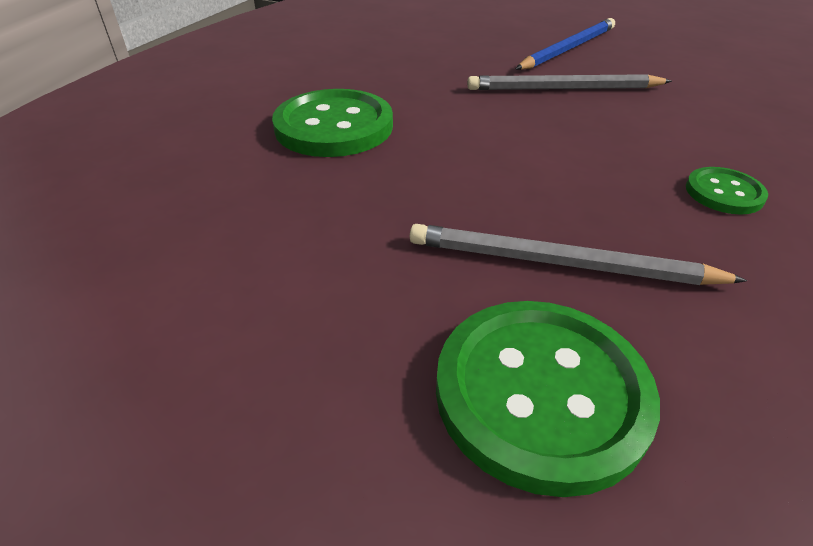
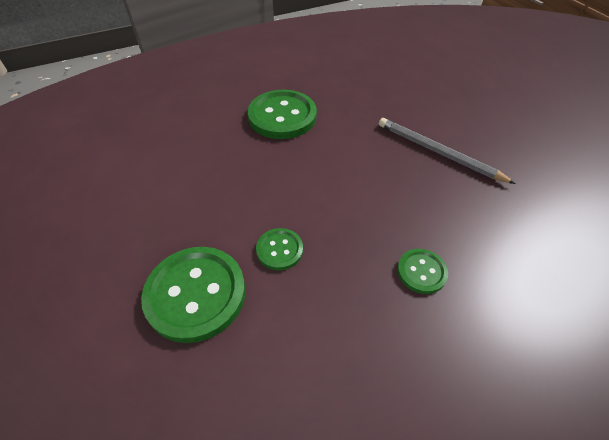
camera: 40 degrees right, 10 degrees up
grey pencil [410,224,747,285] -> green button [256,228,303,270]
blue pencil [516,18,615,70] -> none

